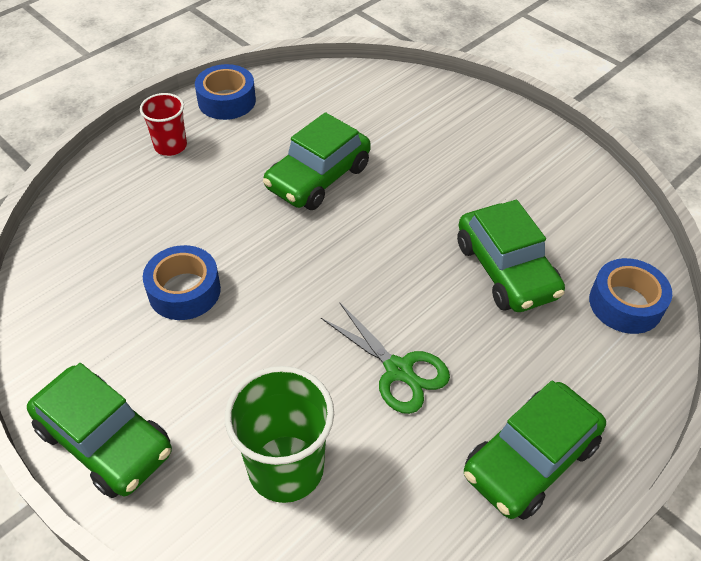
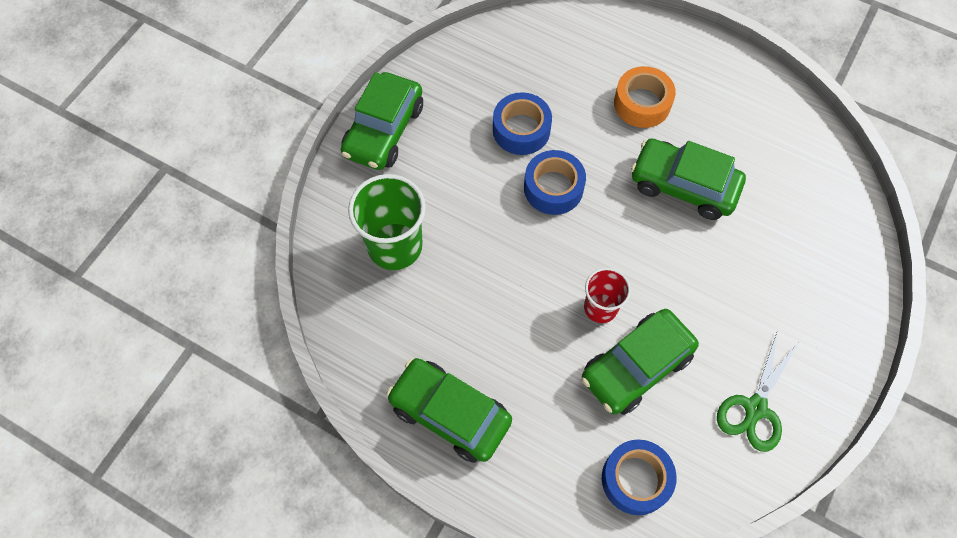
camera: 75 degrees right, 15 degrees up
red cup [140,93,187,156] -> red cup moved to [584,268,631,323]
blue tape [195,64,256,120] -> blue tape moved to [524,150,586,215]
green scissors [321,303,450,414] -> green scissors moved to [717,333,799,452]
none -> orange tape [614,66,676,128]

